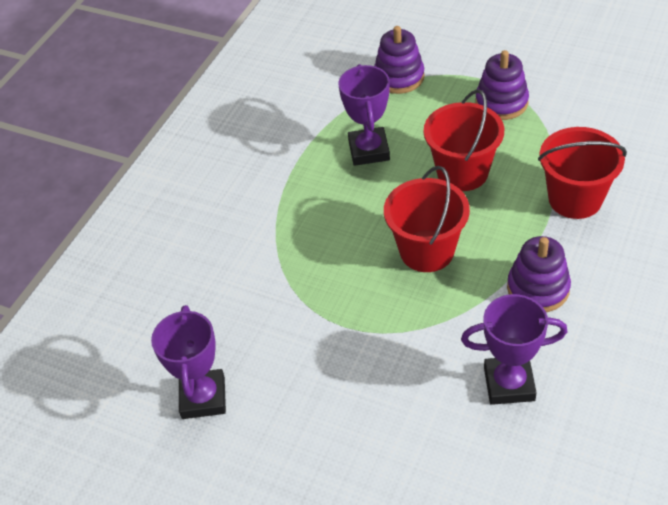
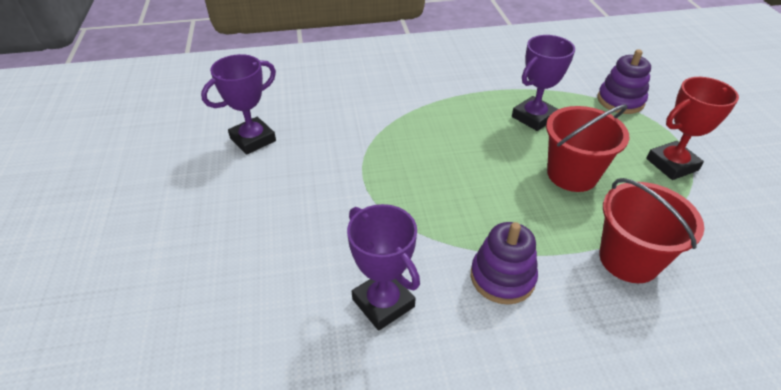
camera: 50 degrees right, 5 degrees down
red bucket [384,166,470,272] -> none
purple stacking toy [476,50,529,120] -> red trophy [646,77,739,180]

